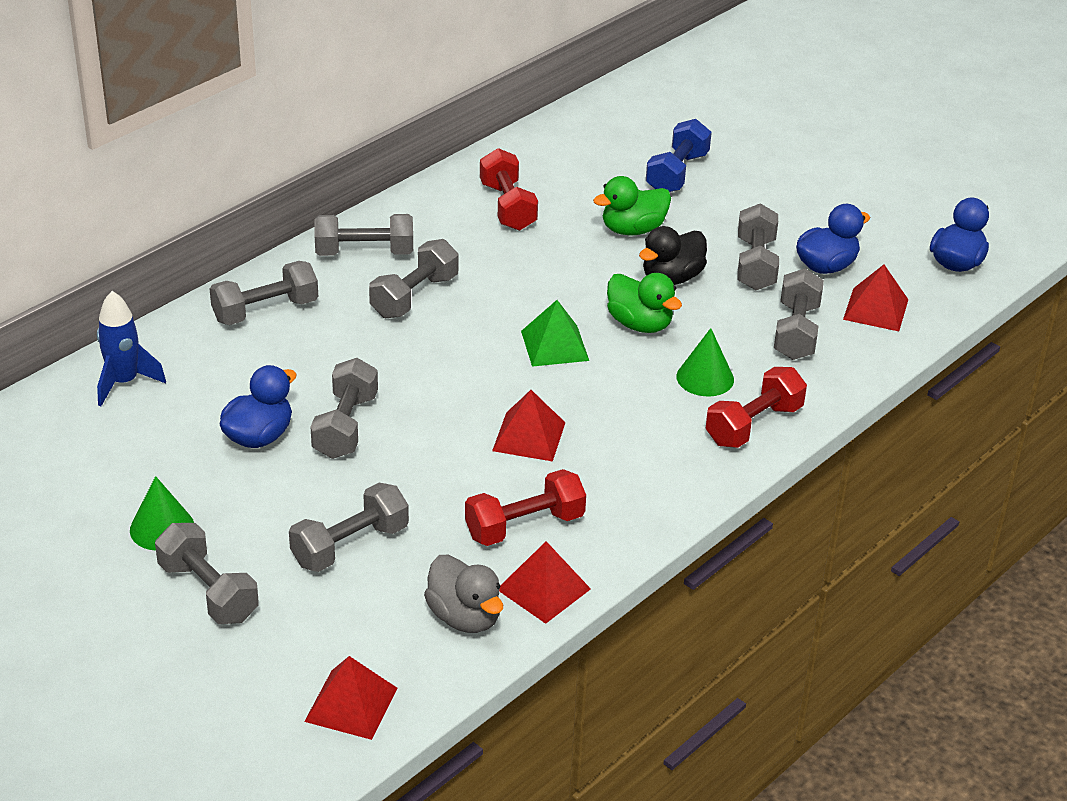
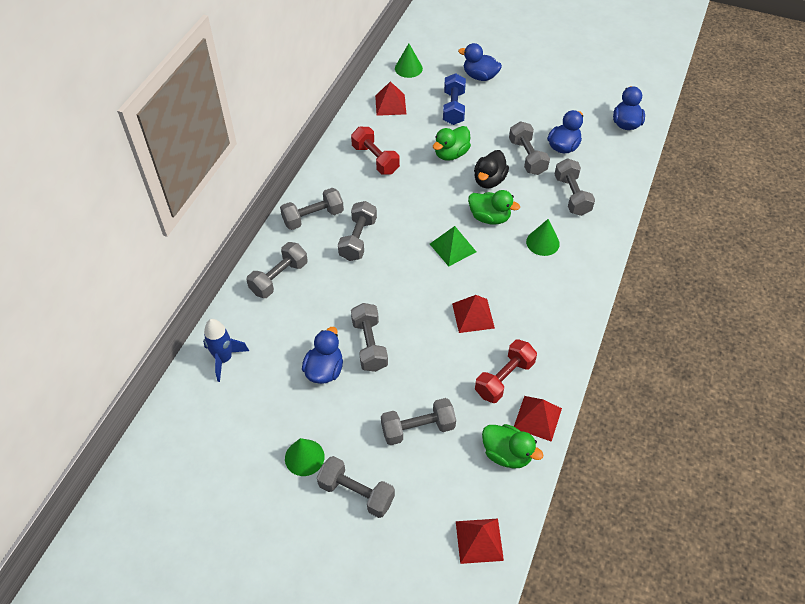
camera: 20 degrees left, 15 degrees up
grey dumbbell [289,483,409,572] -> grey dumbbell turned 45 degrees clockwise [381,398,456,445]
grey duck [424,555,503,633] -> green duck [482,424,544,469]
red dumbbell [705,367,807,448] -> none
red pyramid [843,265,908,331] -> red pyramid moved to [375,81,406,116]
none -> green cone [395,44,423,78]
none -> blue duck [458,43,502,81]

